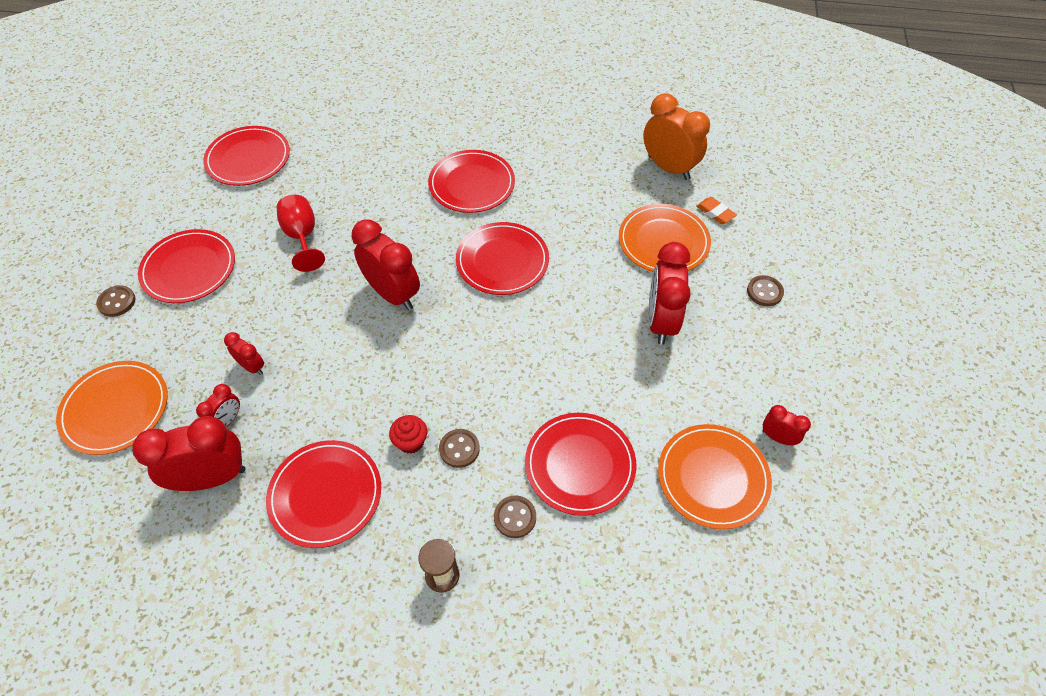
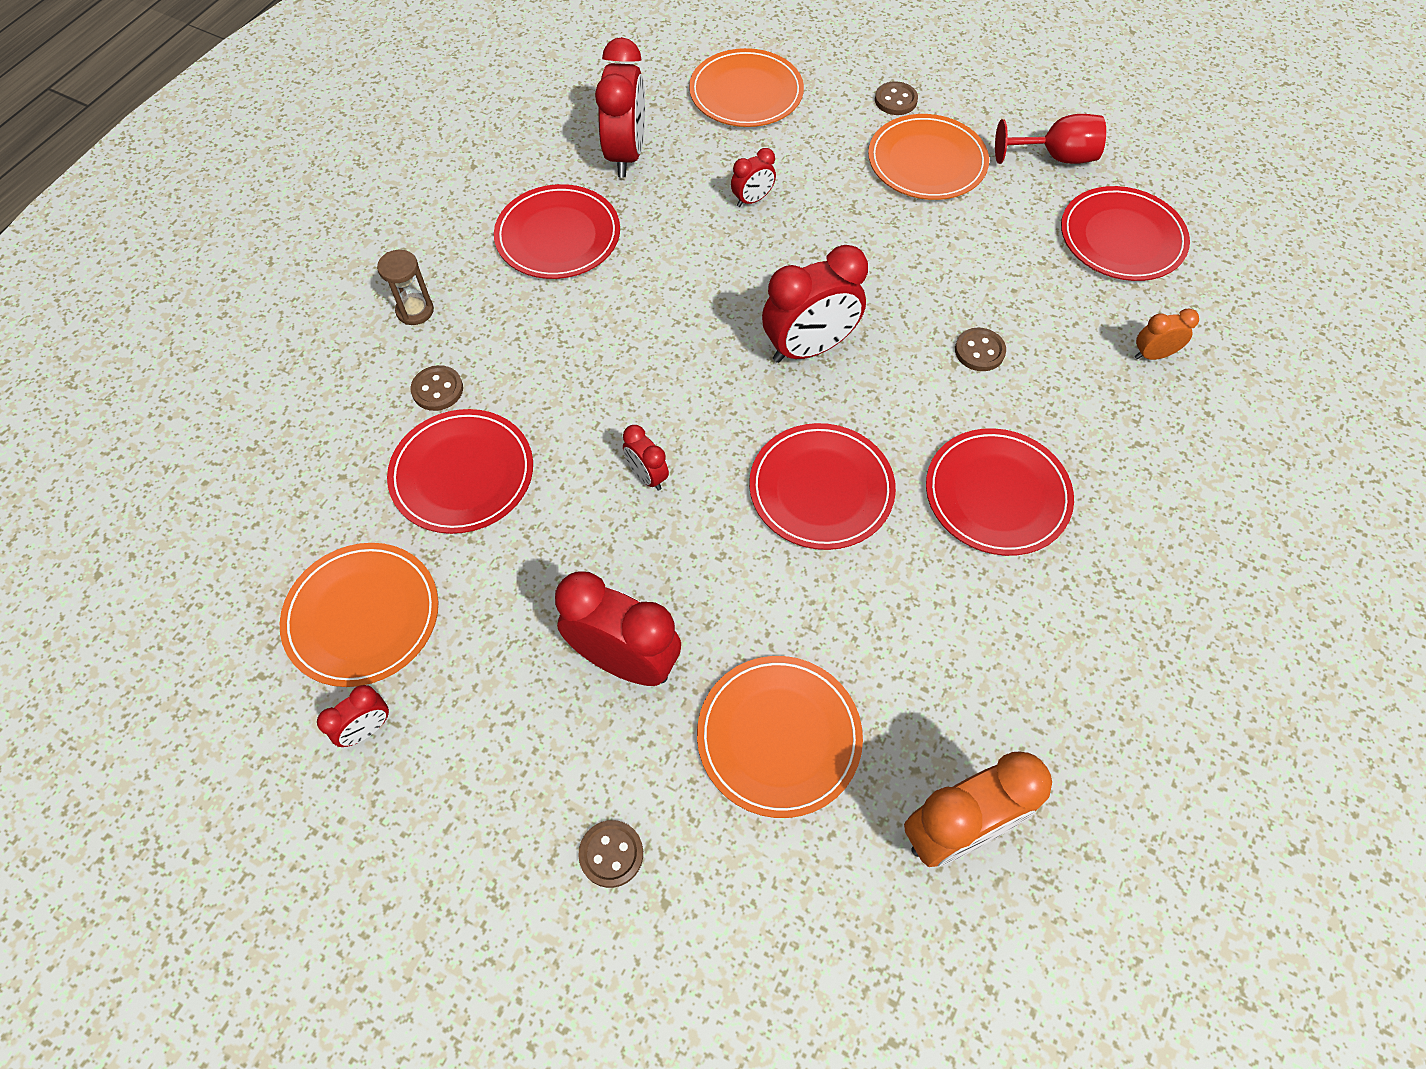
camera: 110 degrees right, 5 degrees up
red plate [138,229,235,303] -> orange plate [868,114,989,200]
red clock [196,384,240,427] -> red clock moved to [623,425,669,490]
red goblet [277,195,325,272] -> red goblet moved to [995,114,1106,164]
red cupcake [389,415,427,454] -> none
brown button [439,429,480,468] -> brown button moved to [955,328,1006,371]
orange eraser [697,197,737,224] -> none
none -> orange clock [1135,309,1199,360]

